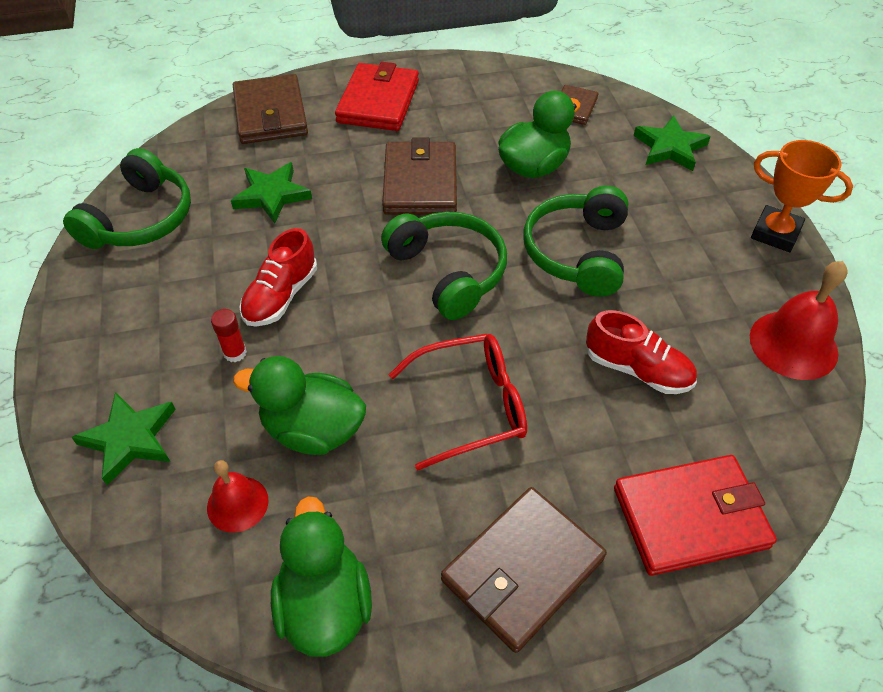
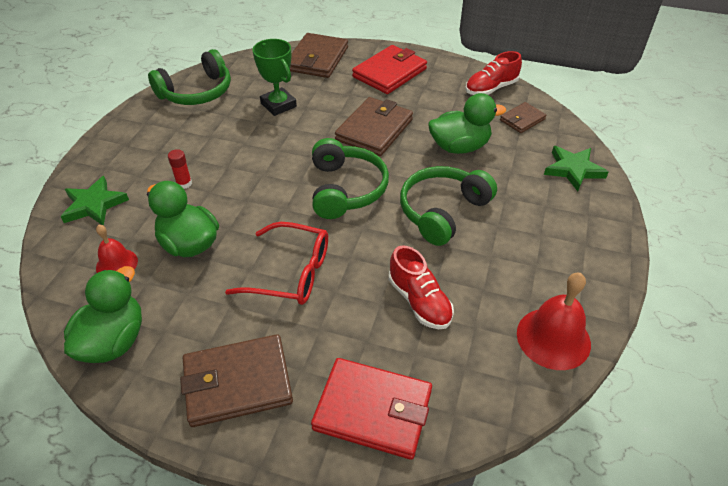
camera: 30 degrees right, 5 degrees down
green star [231,162,312,223] -> green trophy [252,39,297,116]
red shoe [240,228,317,326] -> red shoe moved to [465,51,522,95]
orange trophy [751,140,853,252] -> none

